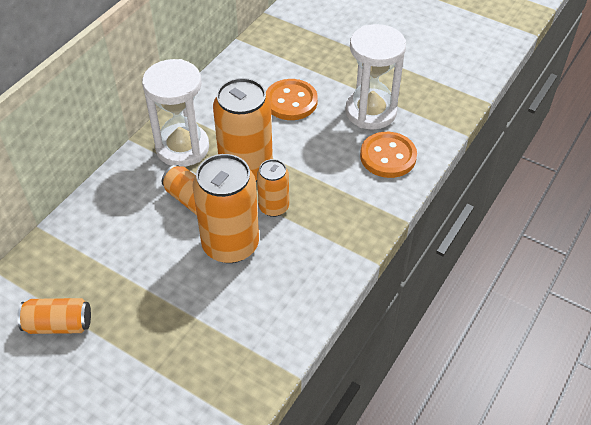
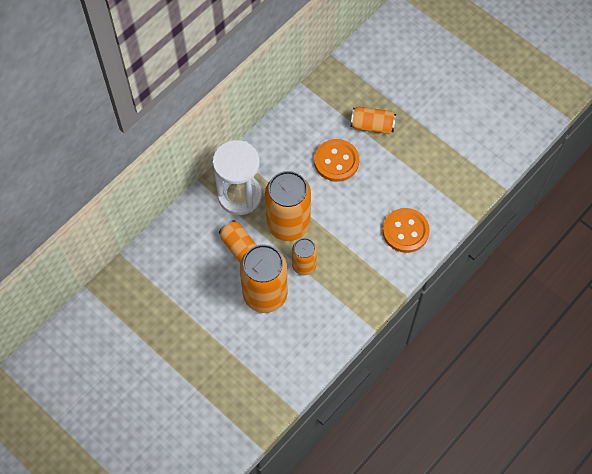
camera: 10 degrees right, 15 degrees up
orange can [17,298,91,334] -> orange can moved to [350,107,396,134]
white hourglass [345,24,406,130] -> none

